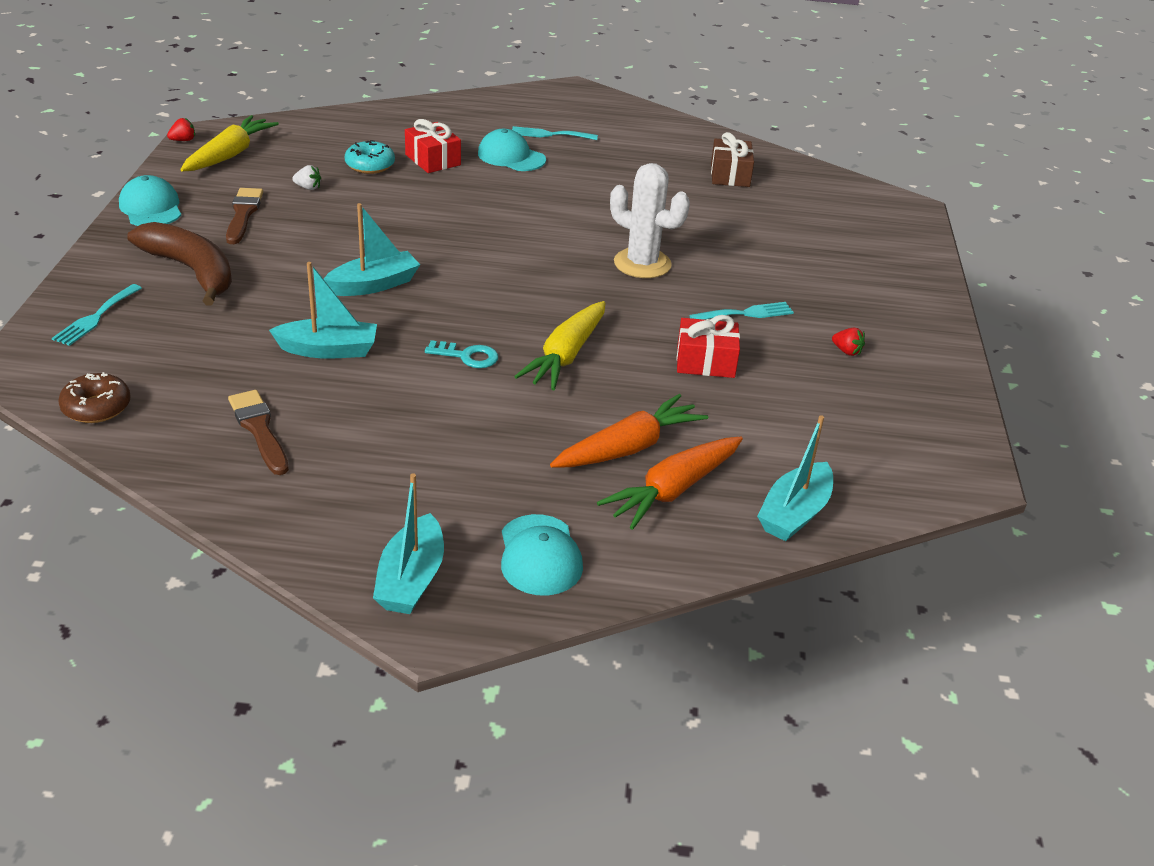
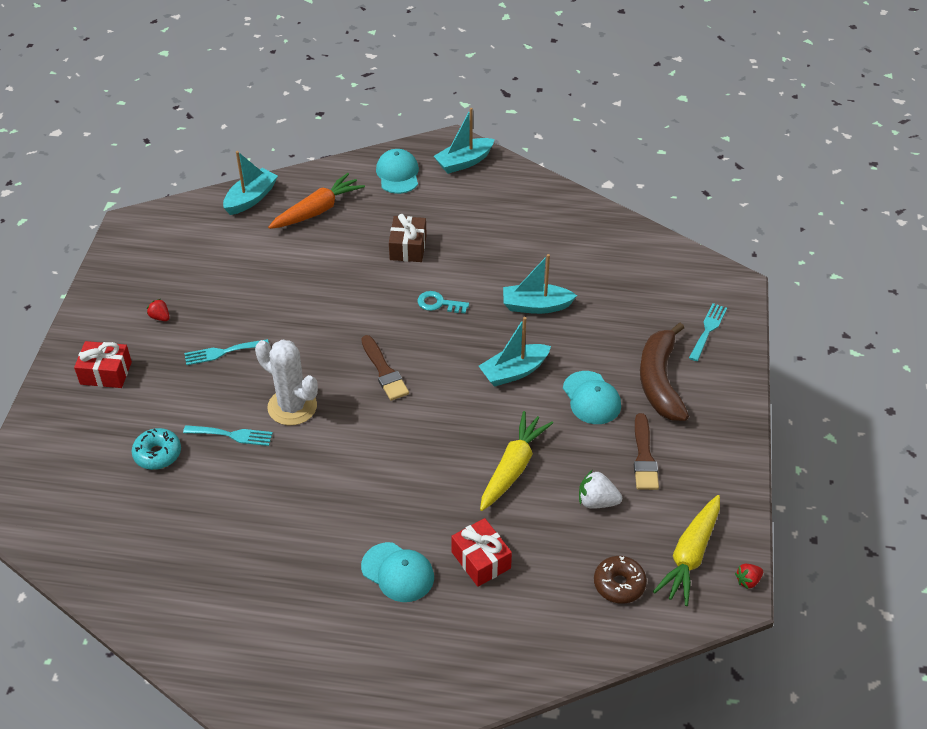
camera: 175 degrees left, 10 degrees up
brown donut [58,372,131,423] -> brown donut moved to [594,556,647,604]
turquoise cap [119,175,181,226] -> turquoise cap moved to [563,371,621,424]
brown banana [127,222,232,306] -> brown banana turned 45 degrees clockwise [640,323,689,421]
brown brush [228,390,289,475] -> brown brush moved to [361,335,409,401]
white strawberry [292,165,321,190] -> white strawberry [579,470,622,509], size x1.58
turquoise donut [345,140,395,174] -> turquoise donut moved to [132,428,181,470]
turquoise boat [373,473,444,614] -> turquoise boat turned 135 degrees counterclockwise [434,108,495,174]
turquoise fork [512,126,598,140] -> turquoise fork moved to [183,425,273,446]
yellow carrot [514,301,605,390] -> yellow carrot moved to [480,411,553,511]
orange carrot [550,394,708,468] -> none
red gift [677,315,740,378] -> red gift moved to [74,341,132,388]
brown gift [711,132,754,187] -> brown gift moved to [389,214,427,262]

